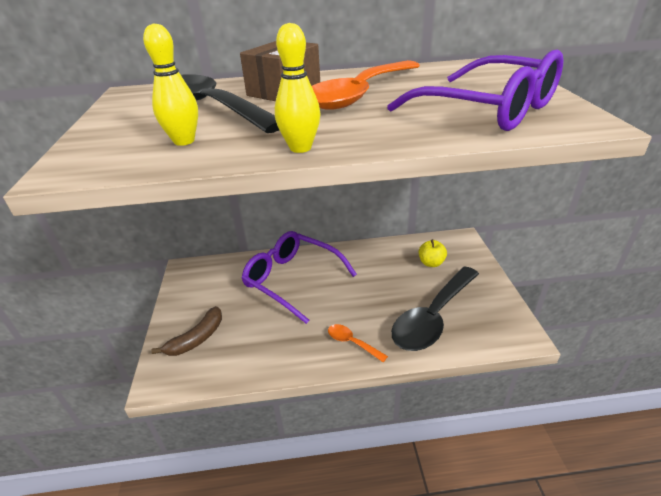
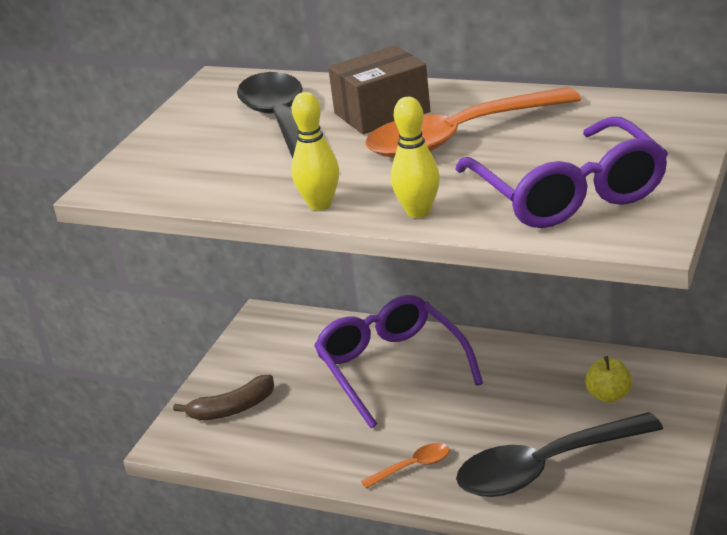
camera: 30 degrees right, 5 degrees down
yellow bowling pin [143,23,198,146] -> yellow bowling pin moved to [391,97,440,218]
orange spoon [328,324,388,362] -> orange spoon turned 90 degrees clockwise [361,443,450,489]

